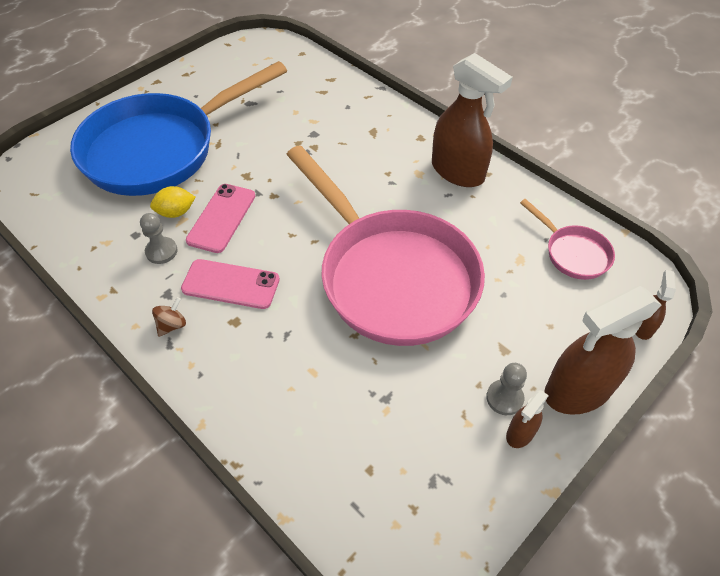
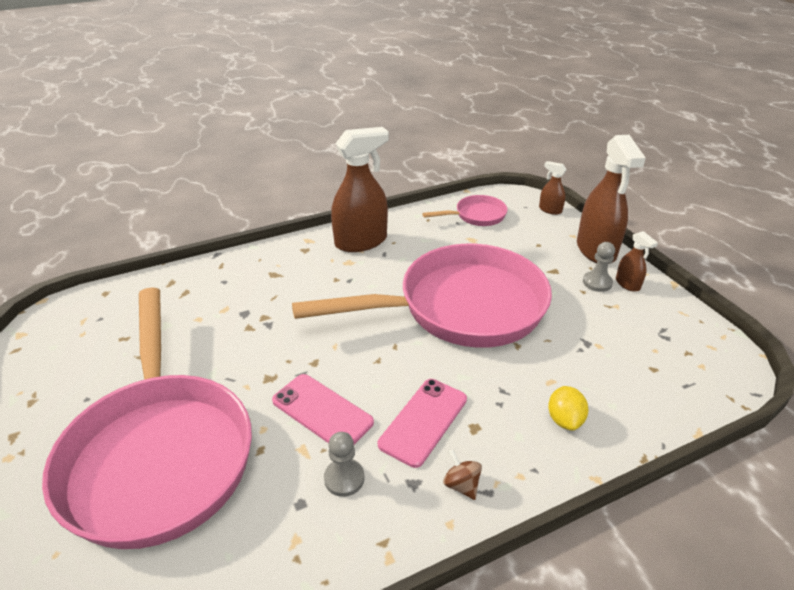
camera: 70 degrees left, 15 degrees down
blue pan [70,61,287,196] -> pink pan [42,287,252,549]
yellow lemon [150,186,195,218] -> yellow lemon moved to [548,386,588,431]

